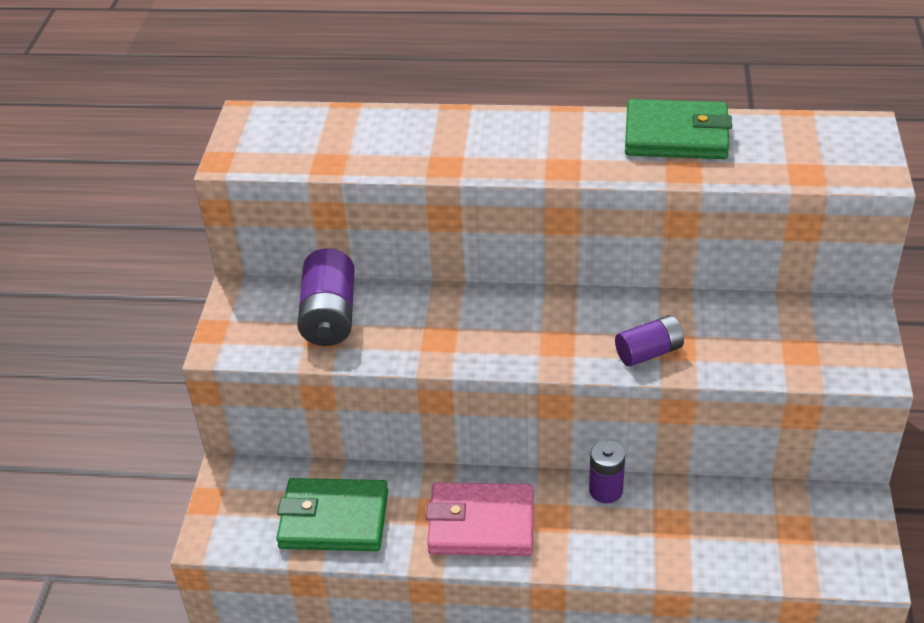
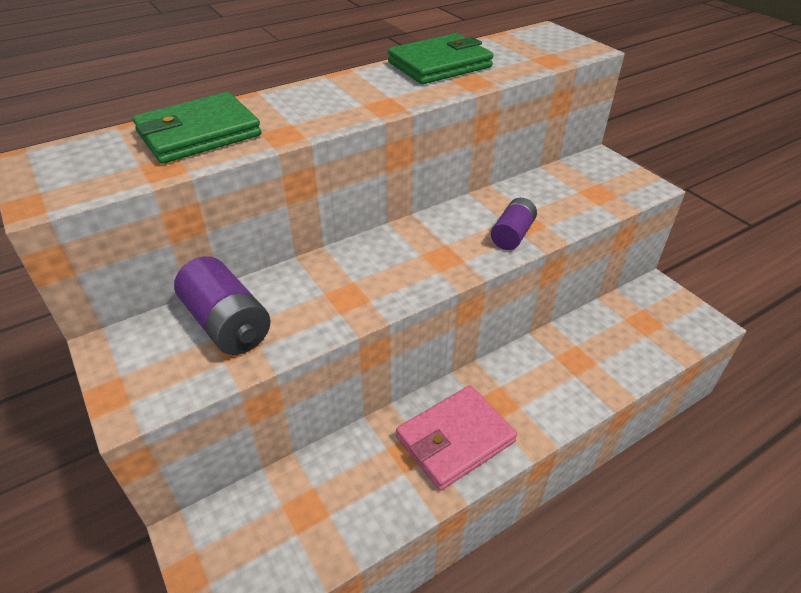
camera: 40 degrees left, 0 degrees up
green wallet [276,478,388,551] -> green wallet moved to [132,92,261,164]
purple battery [589,440,625,503] -> none

